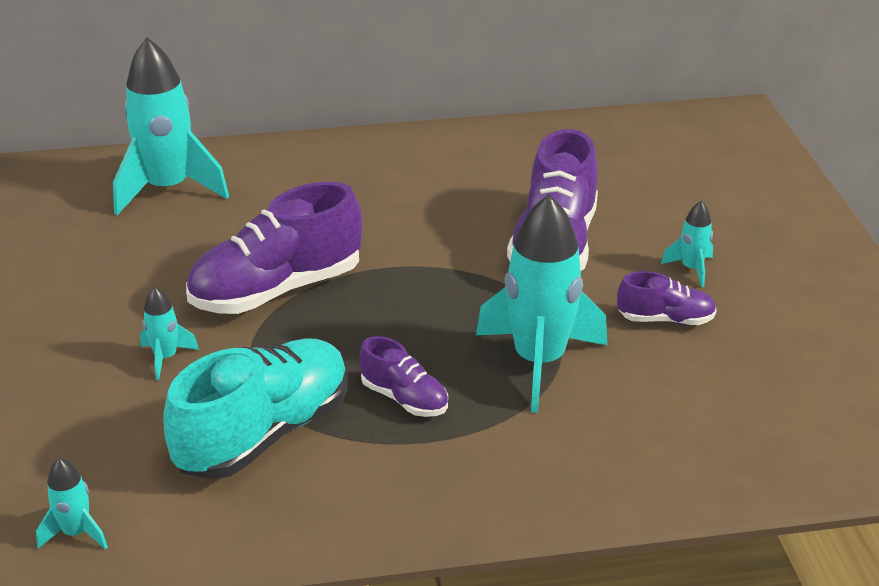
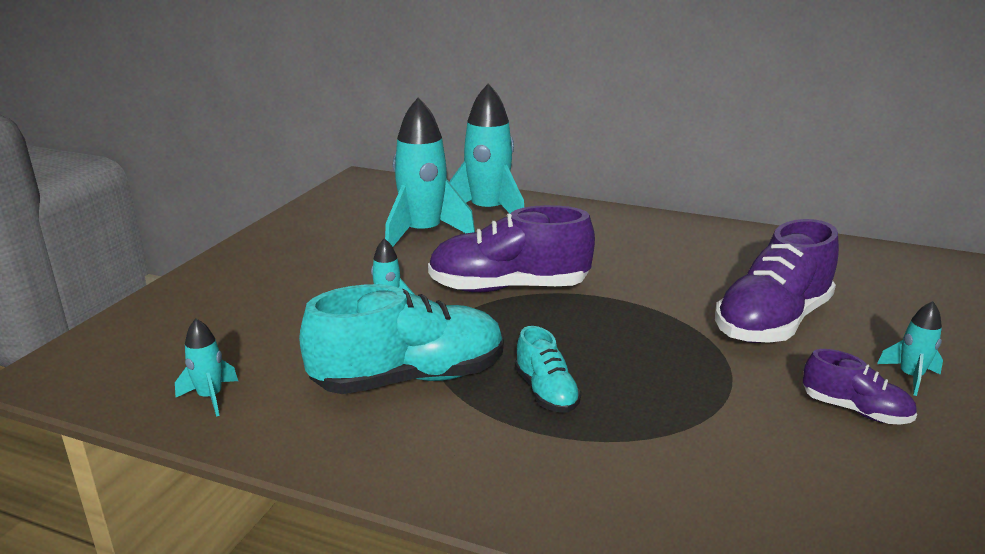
camera: 30 degrees right, 10 degrees down
purple shoe [359,336,448,417] -> turquoise shoe [515,326,581,413]
turquoise rocket [476,195,608,413] -> turquoise rocket moved to [385,97,475,247]

